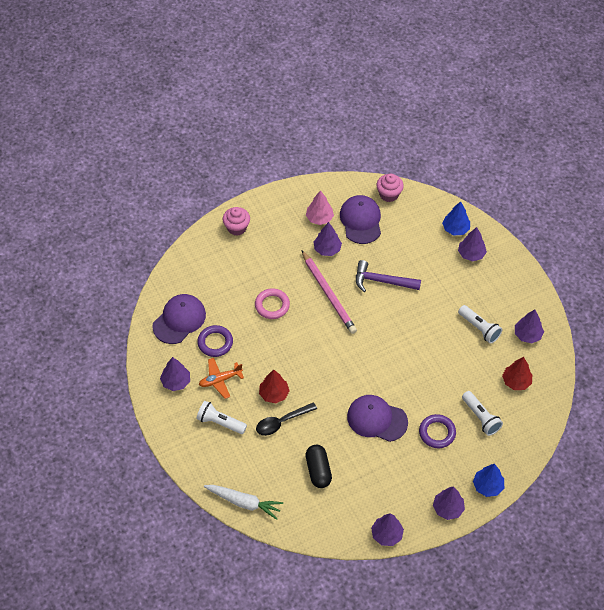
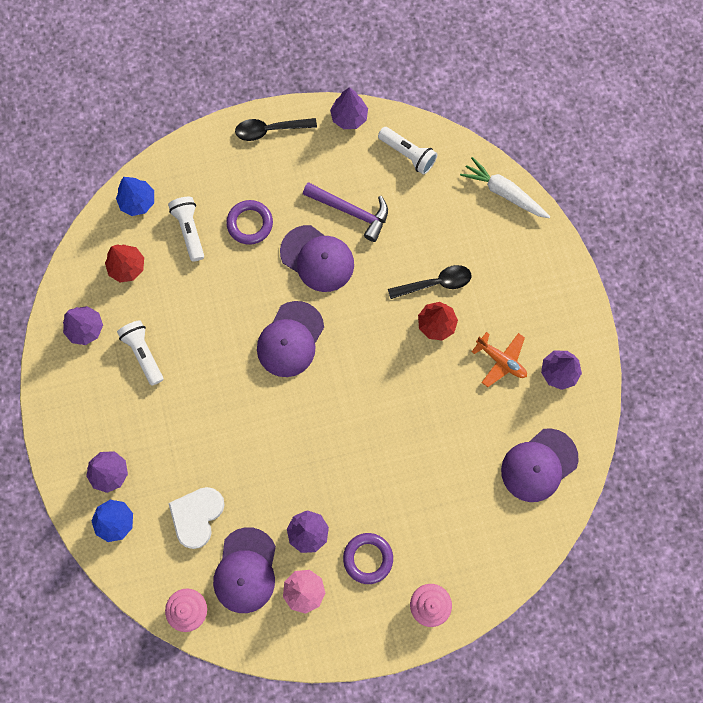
camera: 165 degrees left, 20 degrees up
purple ring [197,325,233,357] -> purple ring moved to [343,533,393,584]
white flashlight [197,401,247,434] -> white flashlight moved to [378,127,438,175]
orange plane [199,358,244,399] -> orange plane turned 45 degrees clockwise [472,332,527,387]
pink ring [255,289,290,319] -> none
pink pencil [302,251,357,334] -> none
black capsule [305,445,332,488] -> none
purple hammer [356,260,421,292] -> purple hammer moved to [303,182,388,242]
purple tree [433,487,465,520] -> black spoon [235,118,317,141]
blue tree [473,464,504,497] -> blue tree moved to [116,177,154,216]
none -> white heart [168,487,225,549]
none -> purple cap [257,301,324,377]

